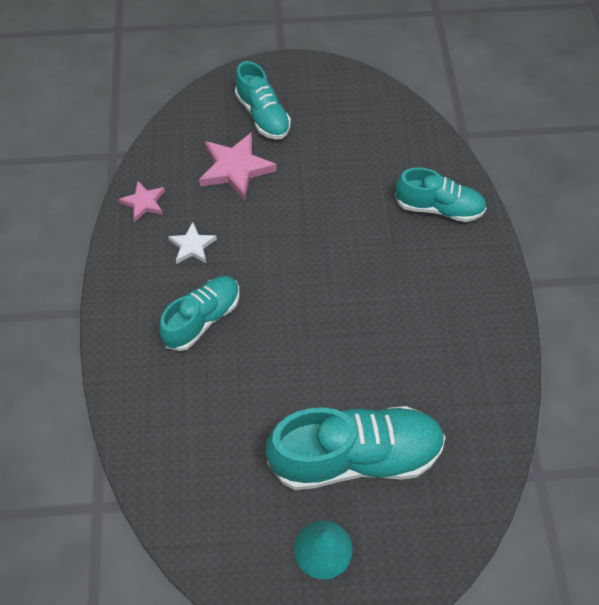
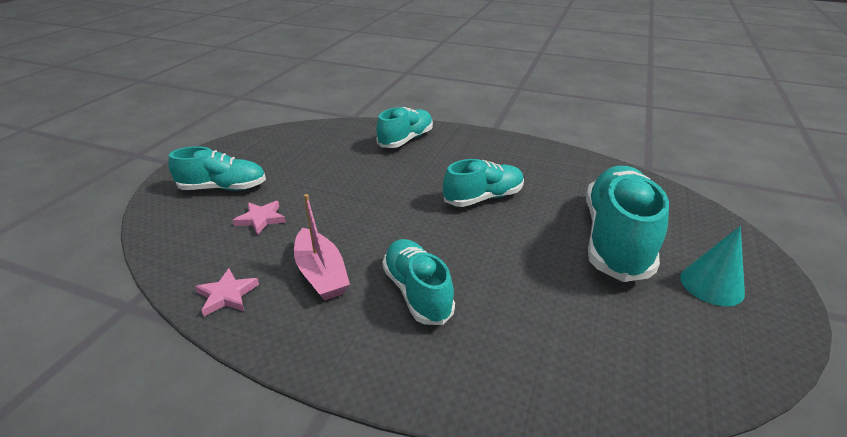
camera: 65 degrees left, 25 degrees down
white star [168,222,217,264] -> pink boat [294,194,350,301]
pink star [199,132,277,201] -> pink star [233,201,286,235], size x0.59
none -> turquoise shoe [443,159,524,207]

